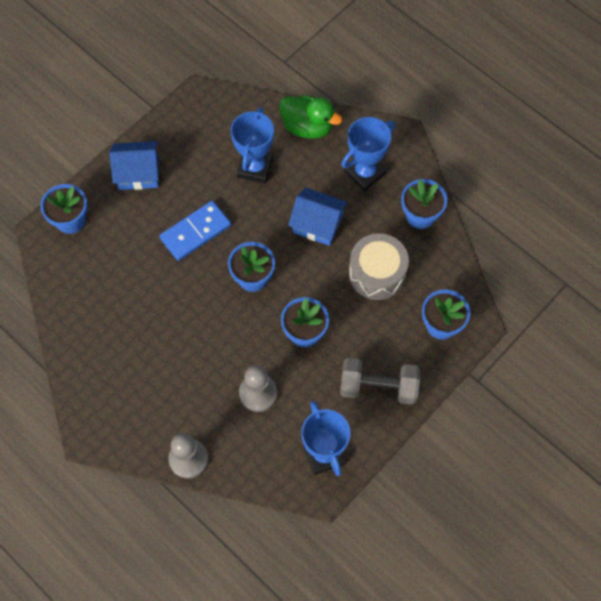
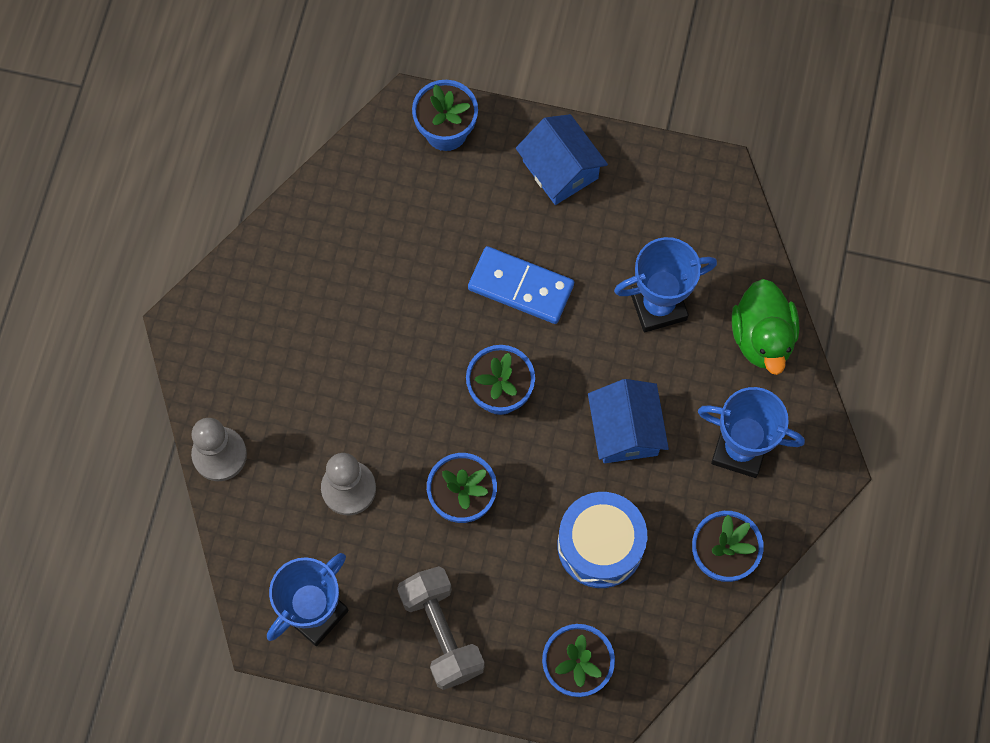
camera: 60 degrees right, 5 degrees up
grey drum [349,233,409,300] -> blue drum [558,492,647,588]

